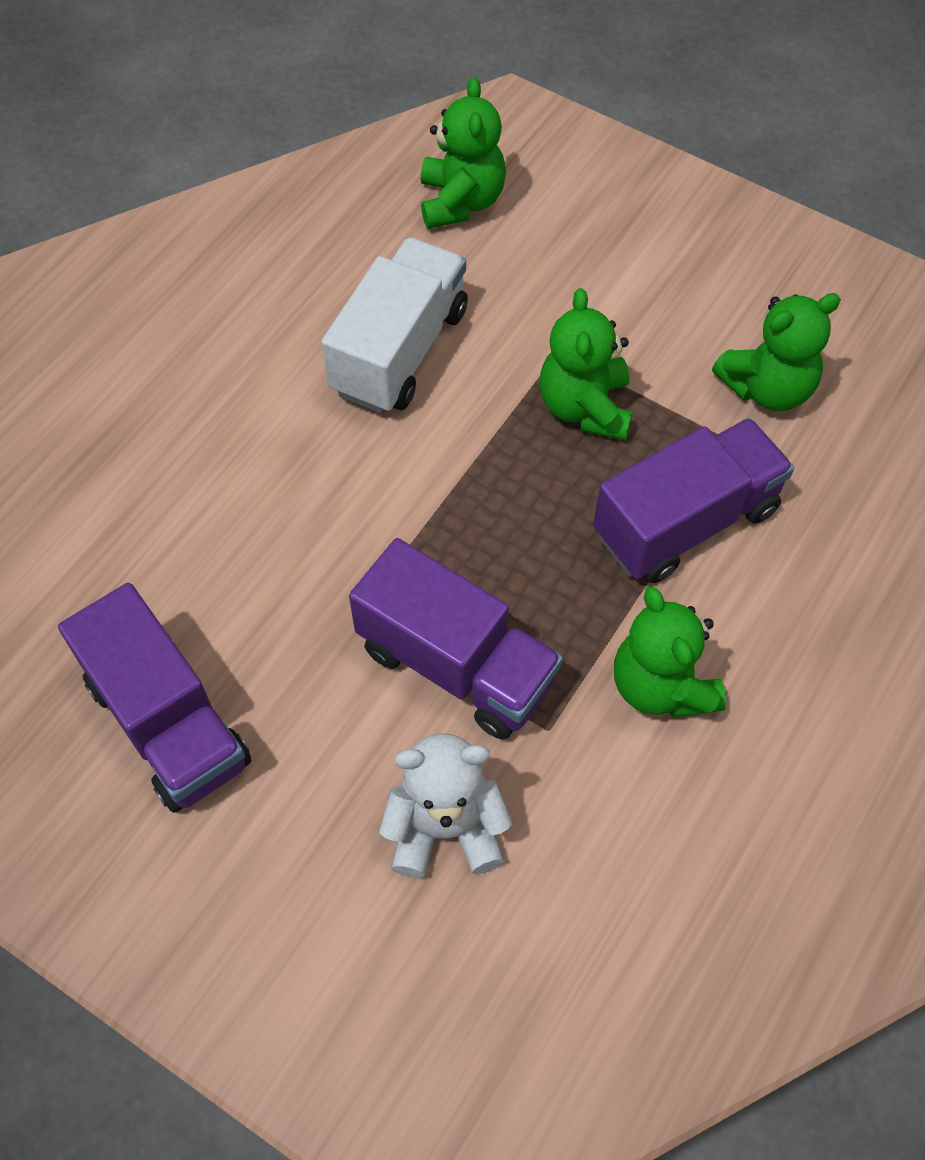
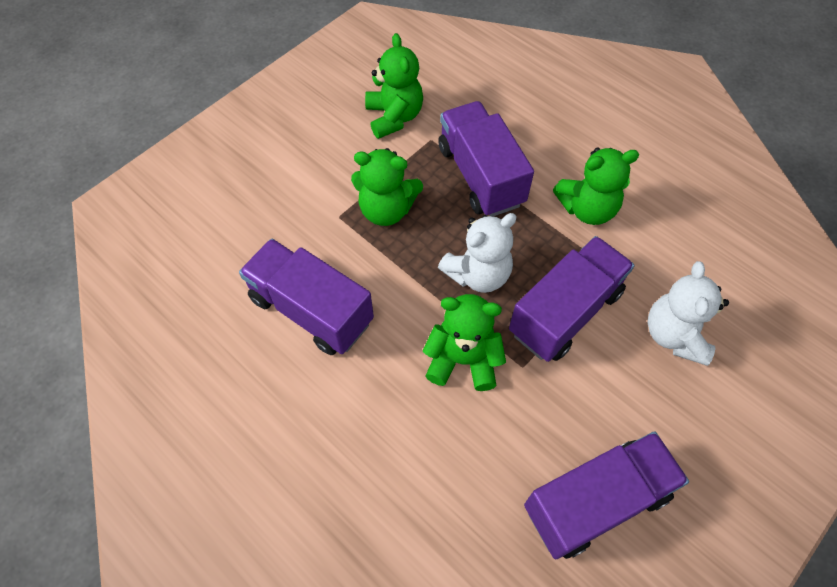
camera: 80 degrees left, 0 degrees up
white truck [322,237,468,414] -> purple truck [239,239,374,355]
green teddy bear [421,77,506,229] -> green teddy bear moved to [423,294,506,391]
none -> white teddy bear [438,213,517,293]

